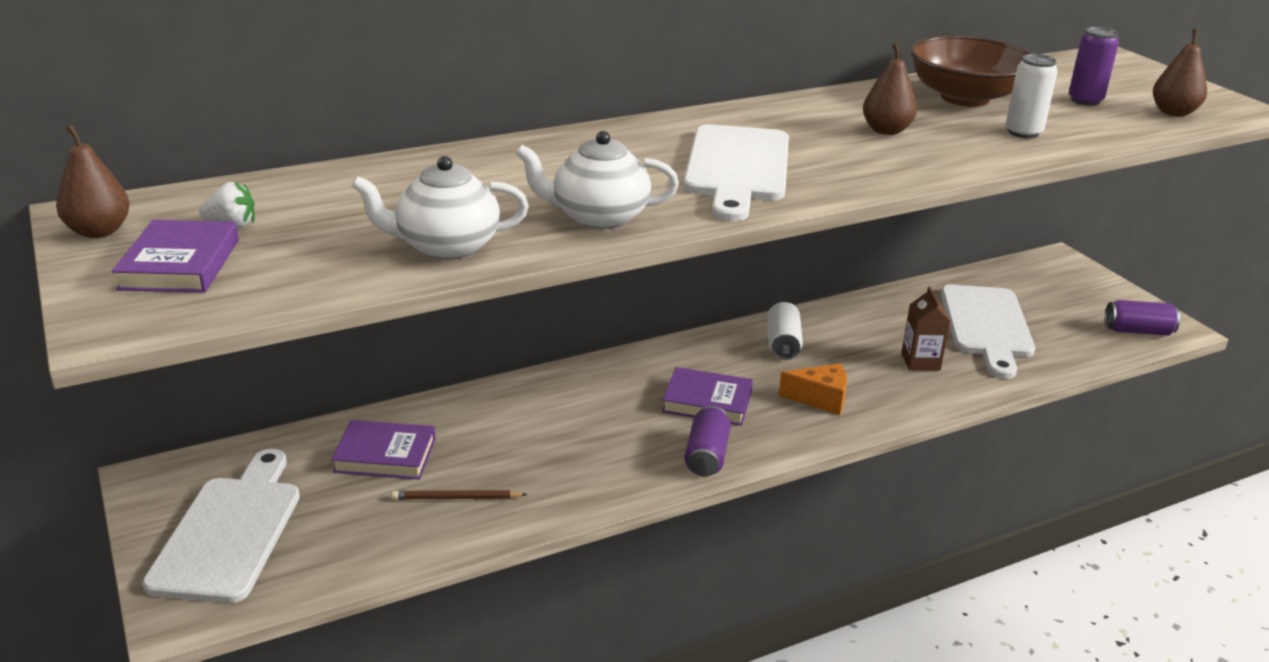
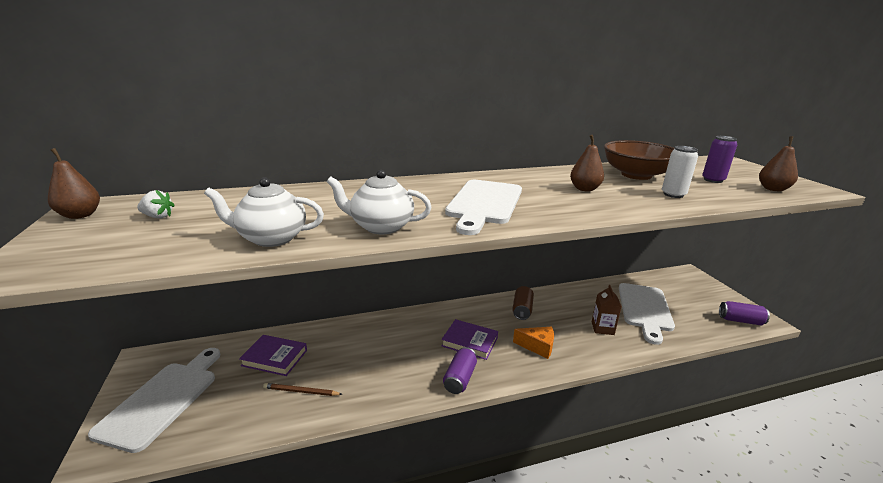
camera: 10 degrees right, 5 degrees down
purple book [112,220,239,293] -> none
white can [767,302,803,360] -> brown can [512,286,534,320]

